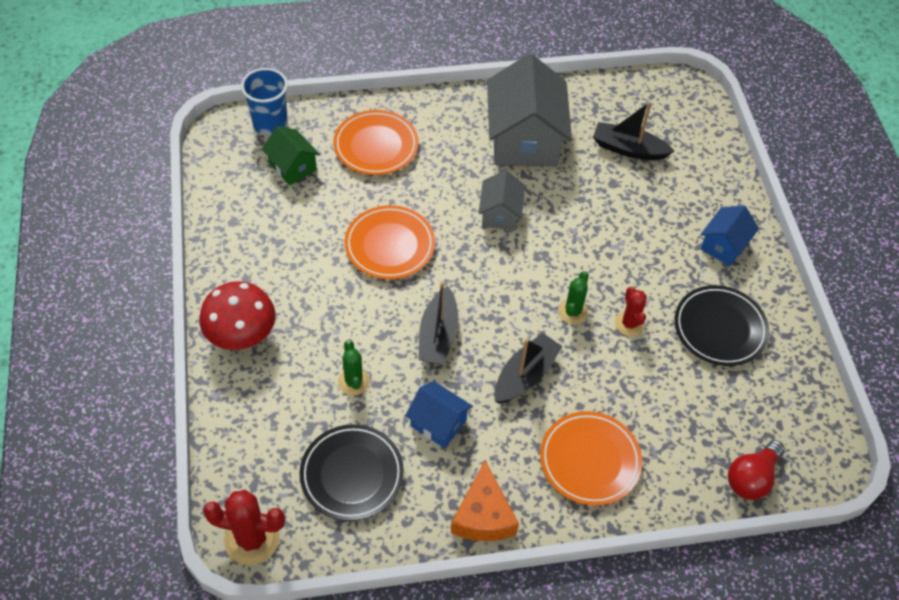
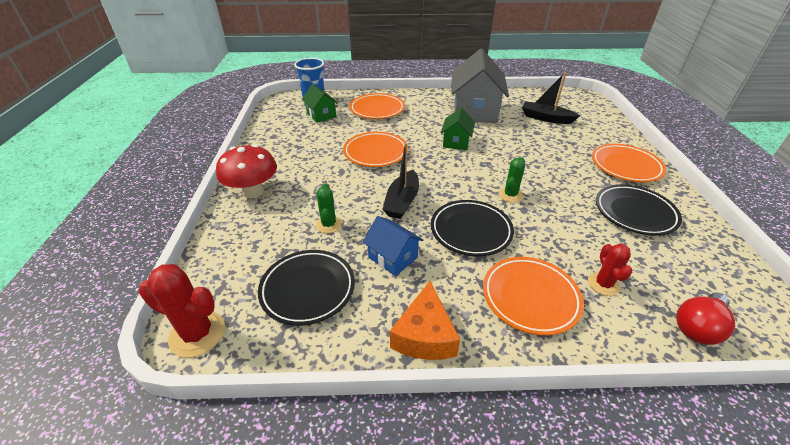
camera: 10 degrees right, 15 degrees down
grey house [479,170,525,230] -> green house [441,108,475,150]
black boat [494,333,562,404] -> black plate [431,200,514,256]
red cactus [615,287,647,336] -> red cactus moved to [588,243,632,296]
blue house [700,205,759,266] -> orange plate [592,144,666,182]

